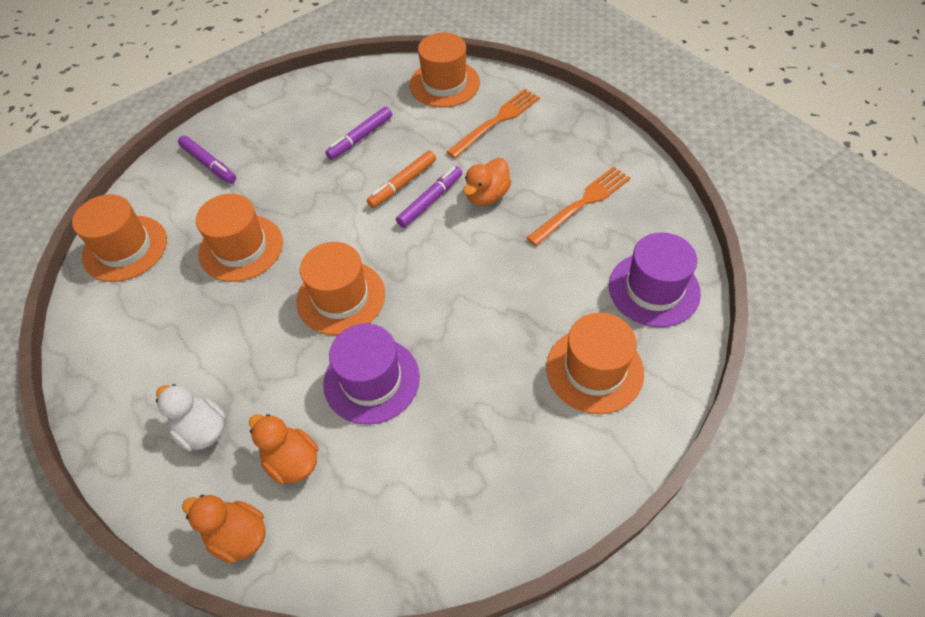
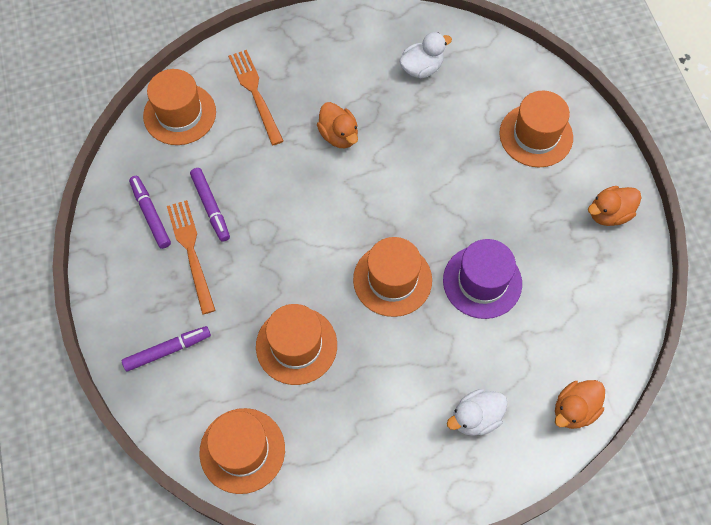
camera: 70 degrees left, 10 degrees up
orange duck [249,414,318,484] -> orange duck moved to [588,186,641,226]
orange marker [367,150,436,208] -> none
purple marker [396,166,462,228] -> purple marker moved to [129,176,171,249]
orange fork [527,166,631,246] -> orange fork moved to [167,200,215,314]
purple hat [609,232,701,327] -> none
none -> white duck [399,32,452,78]

